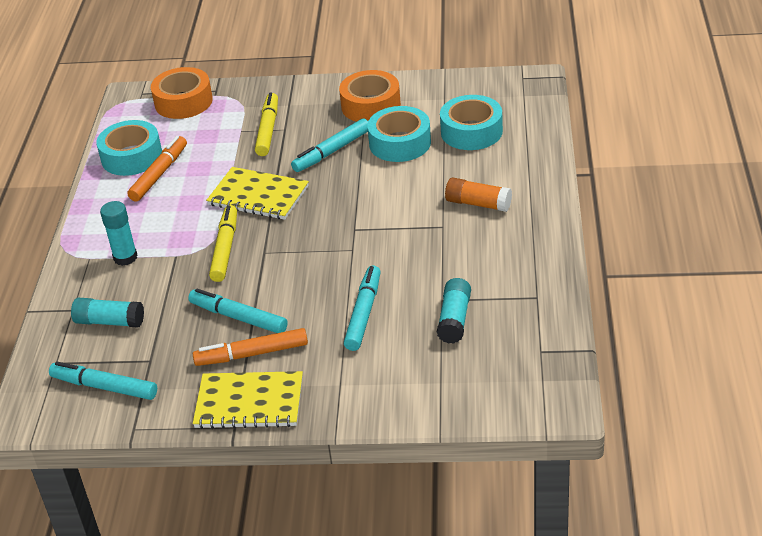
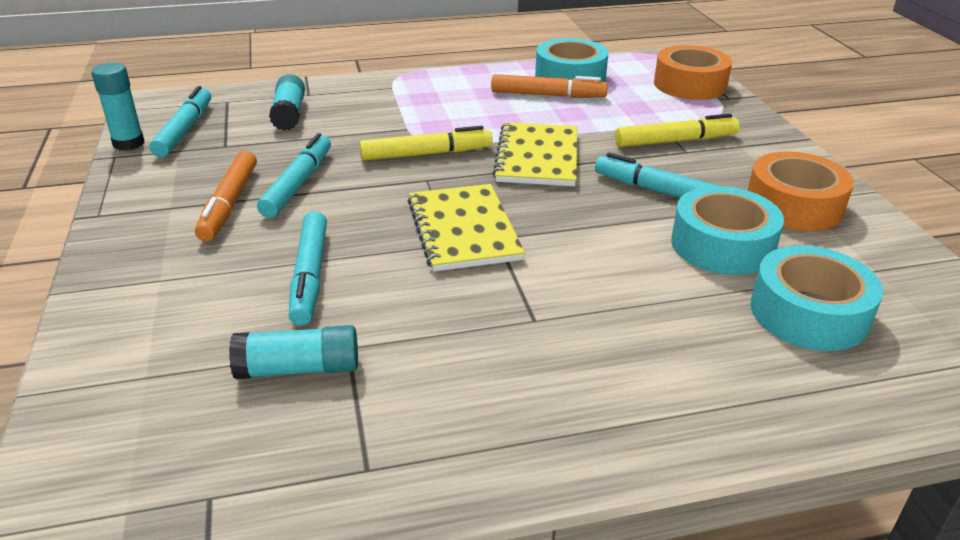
camera: 70 degrees right, 5 degrees down
turquoise glue stick [100,201,137,266] -> turquoise glue stick moved to [91,63,144,151]
orange marker [193,328,308,366] -> orange marker turned 150 degrees counterclockwise [195,150,257,241]
yellow notebook [193,371,303,429] -> yellow notebook moved to [408,184,525,271]
turquoise marker [344,265,381,351] -> turquoise marker turned 90 degrees clockwise [289,211,327,326]
orange glue stick [445,178,512,212] -> none

